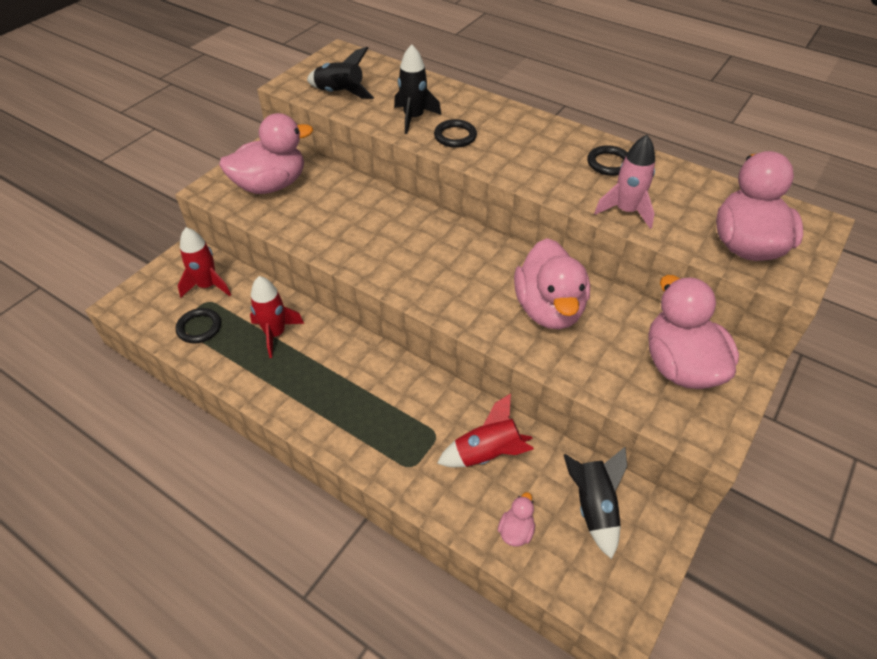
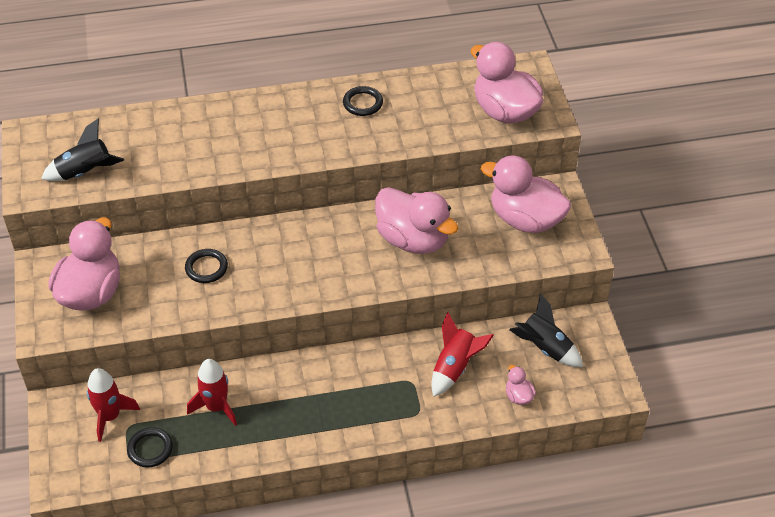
camera: 45 degrees left, 0 degrees up
black rocket [394,44,441,134] -> none
black ring [434,119,477,148] -> black ring moved to [185,249,228,283]
pink rocket [594,135,655,229] -> none

